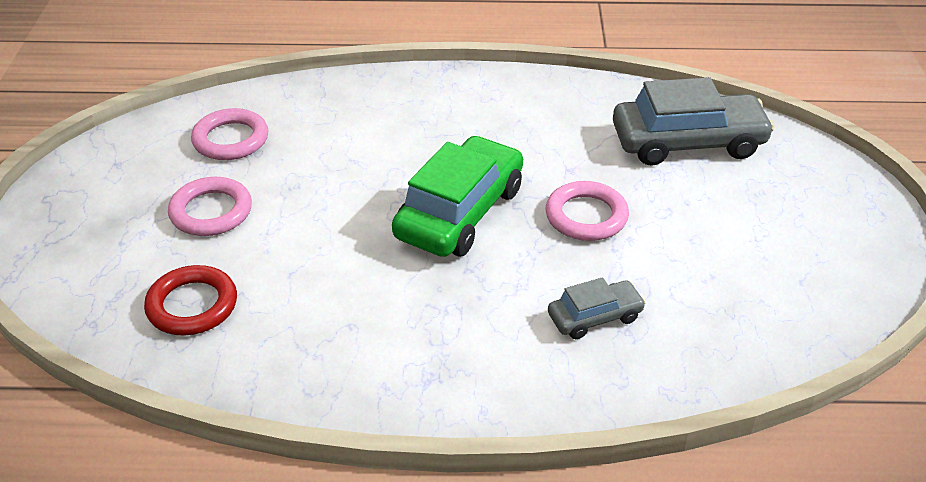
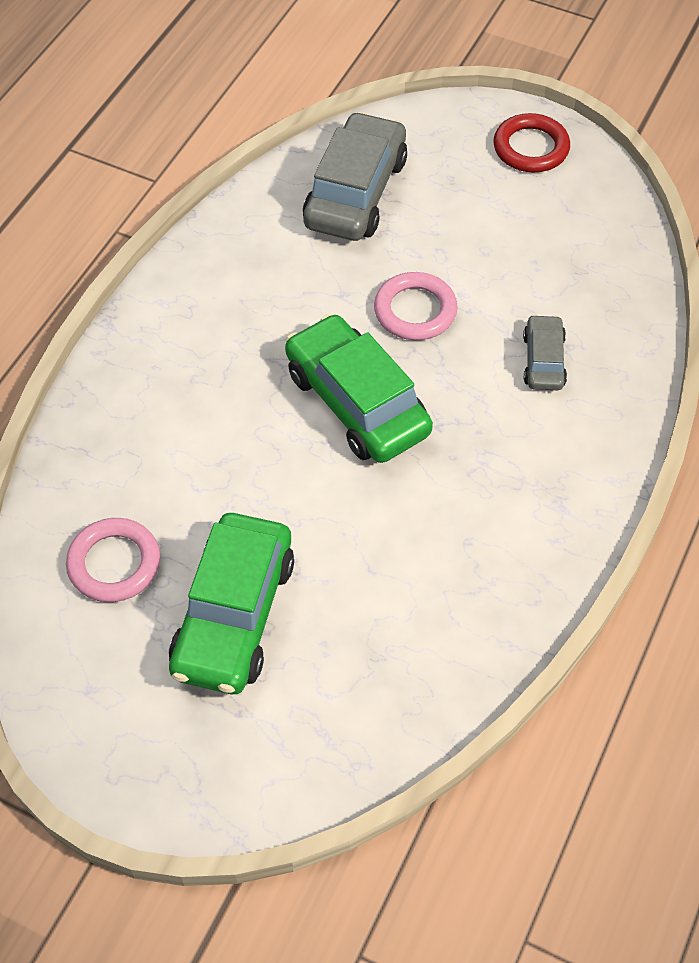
camera: 65 degrees left, 15 degrees up
red ring [144,265,237,336] -> red ring moved to [493,113,570,172]
pink ring [168,177,252,236] -> green car [169,513,294,694]

